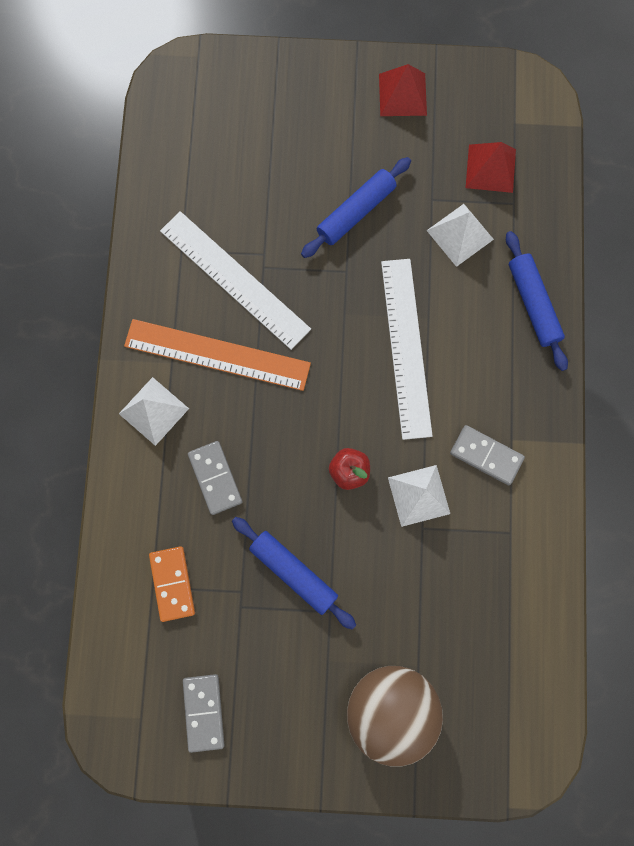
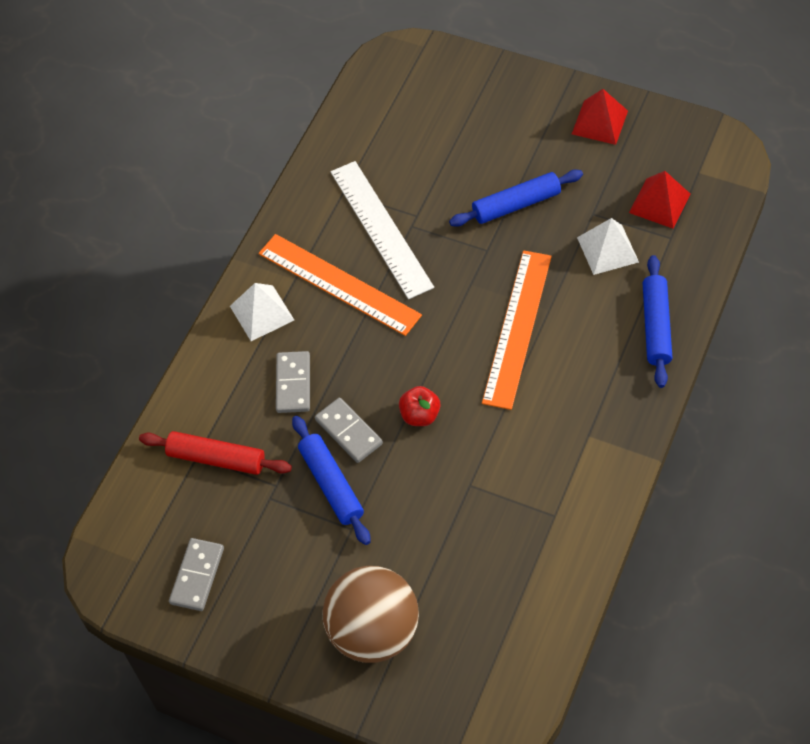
camera: 25 degrees right, 20 degrees down
orange domino [149,546,195,622] -> red rolling pin [139,431,292,475]
white ruler [381,259,433,440] -> orange ruler [482,250,552,410]
white pyramid [388,465,450,527] -> none
grey domino [450,425,525,485] -> grey domino moved to [315,398,383,463]

